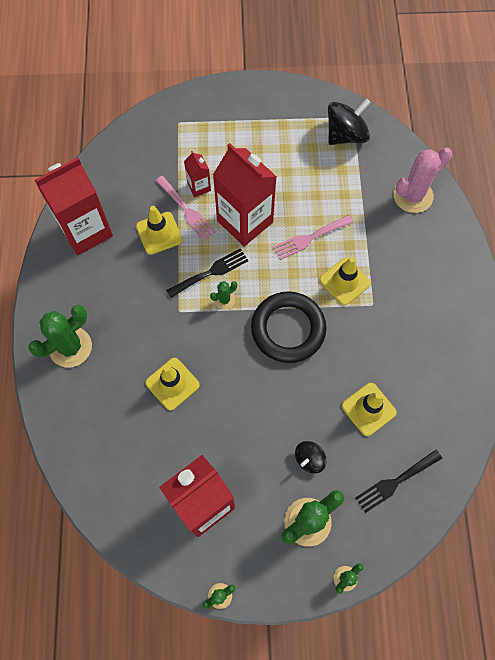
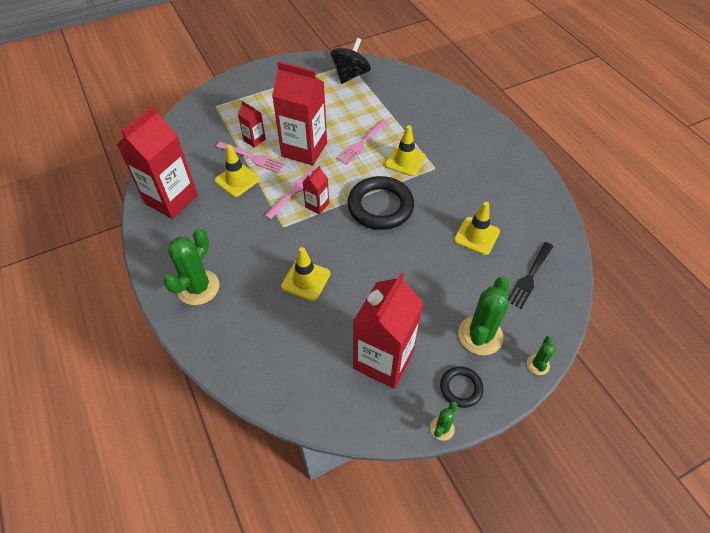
camera: 25 degrees left, 15 degrees down
black fork [166,248,248,298] -> pink fork [264,167,316,220]
green cactus [210,281,237,309] -> red carton [303,166,329,214]
black spinning top [295,441,327,473] -> none
pink cactus [394,147,452,213] -> none
none -> black ring [440,366,484,408]

